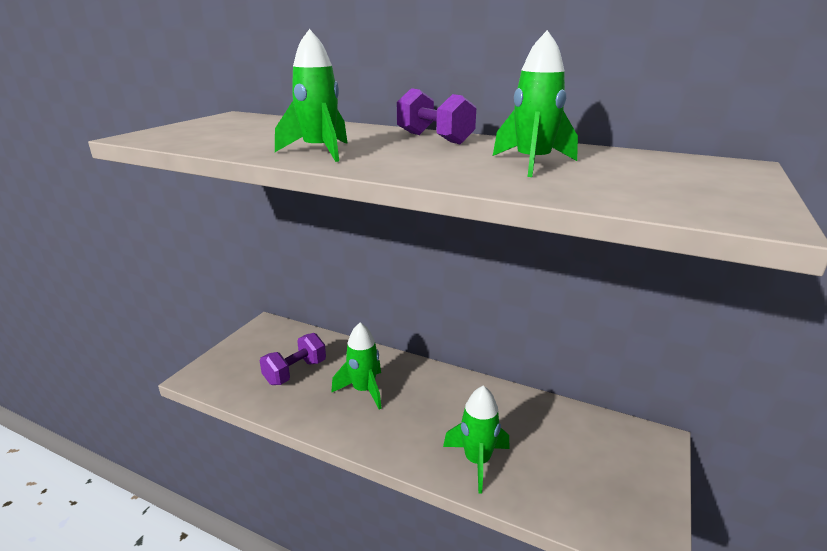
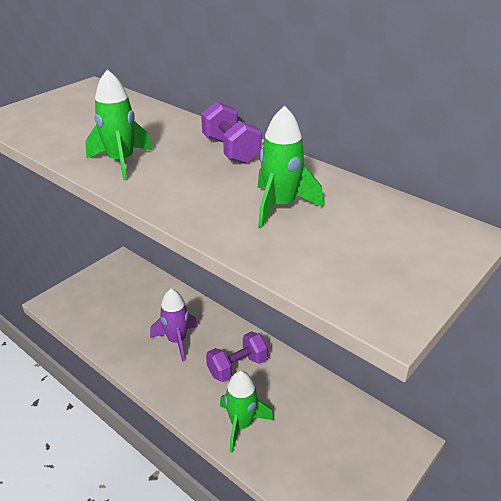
camera: 15 degrees right, 10 degrees up
purple dumbbell [260,333,326,385] -> purple dumbbell moved to [206,331,268,382]
green rocket [331,322,382,410] -> purple rocket [150,289,198,361]

